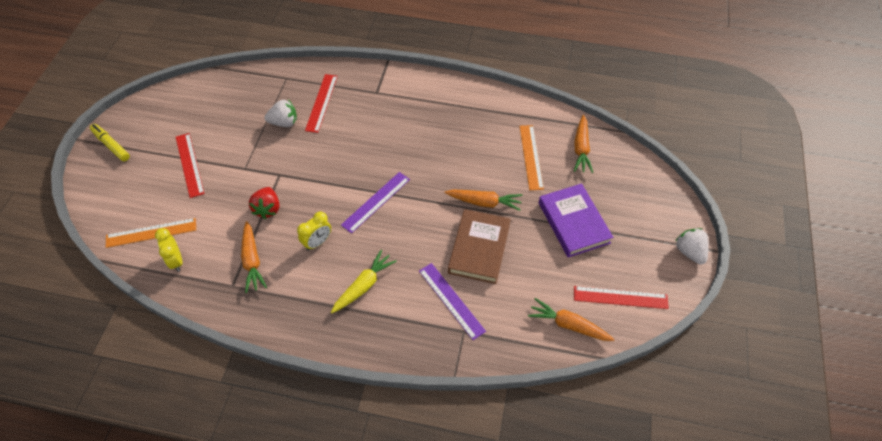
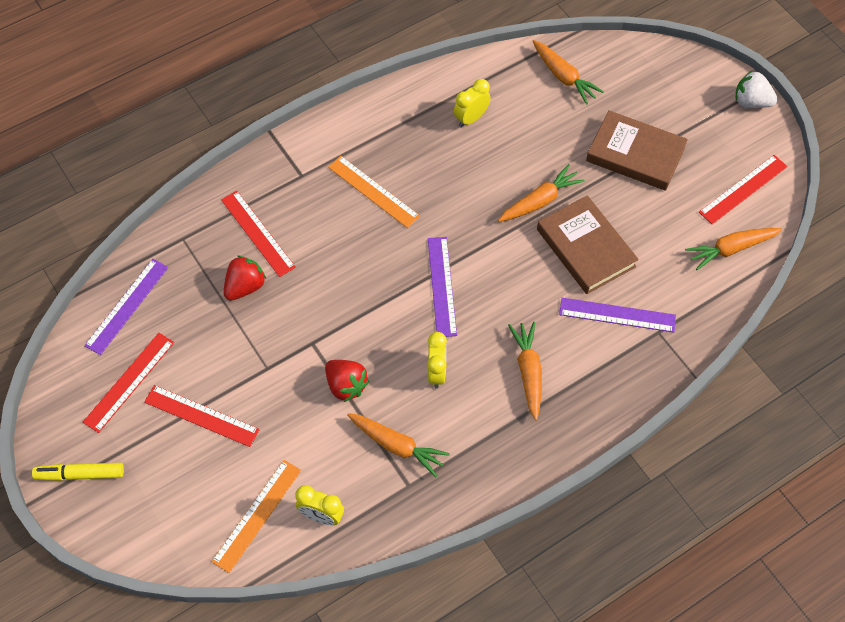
camera: 45 degrees left, 5 degrees up
white strawberry [264,100,297,127] -> red strawberry [224,256,266,301]
yellow carrot [331,250,397,313] -> orange carrot [508,322,542,421]
orange ruler [520,125,544,190] -> orange ruler moved to [328,156,420,228]
purple book [539,184,613,257] -> brown book [586,110,688,191]
none -> red ruler [83,333,174,433]
none -> purple ruler [84,259,169,355]
none -> yellow clock [454,79,491,128]

